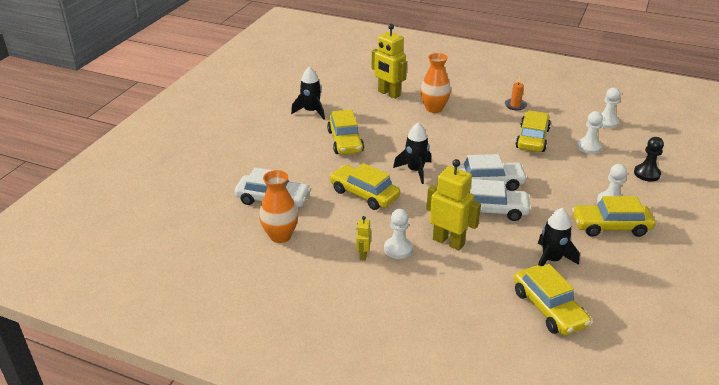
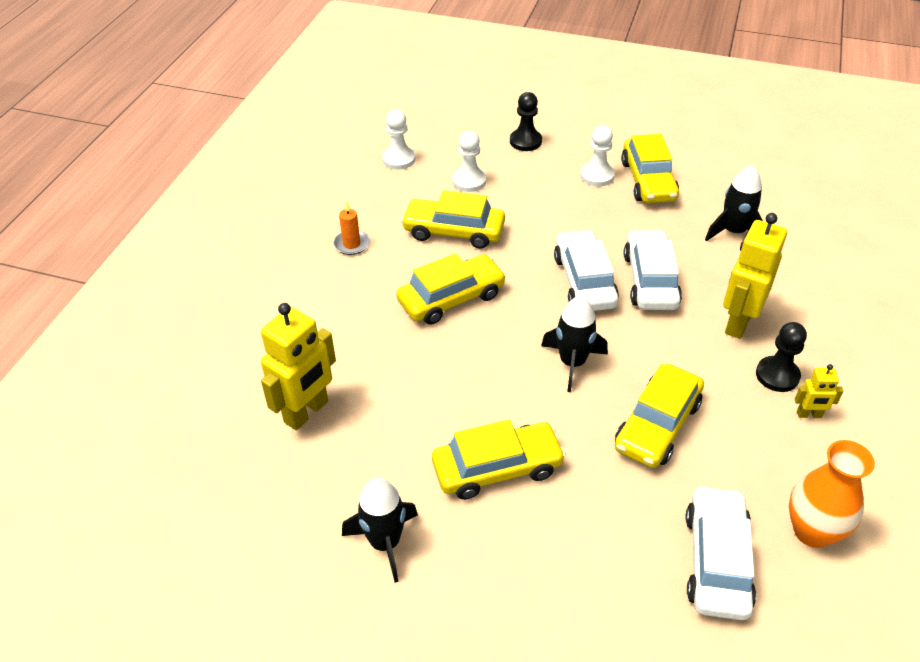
camera: 95 degrees left, 10 degrees up
white pawn [384,209,413,259] -> black pawn [756,322,807,392]
orange vase [420,53,451,113] -> none
yellow car [514,264,591,336] -> yellow car moved to [396,253,506,325]

